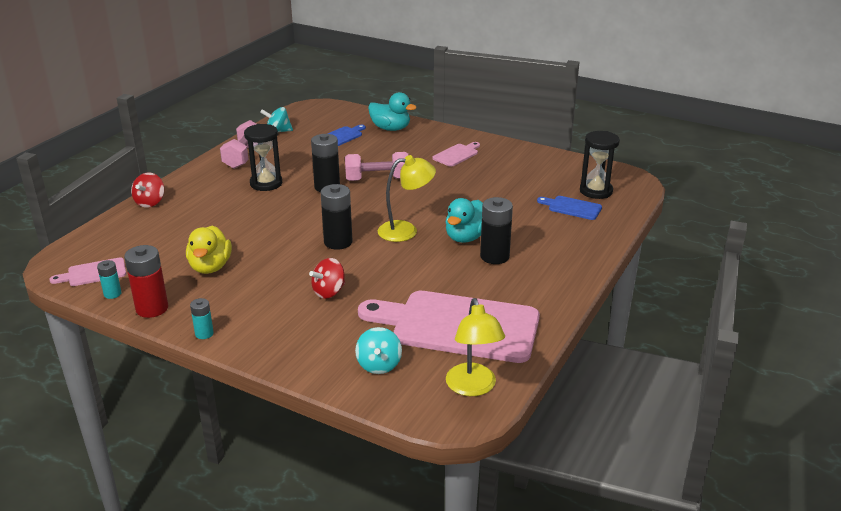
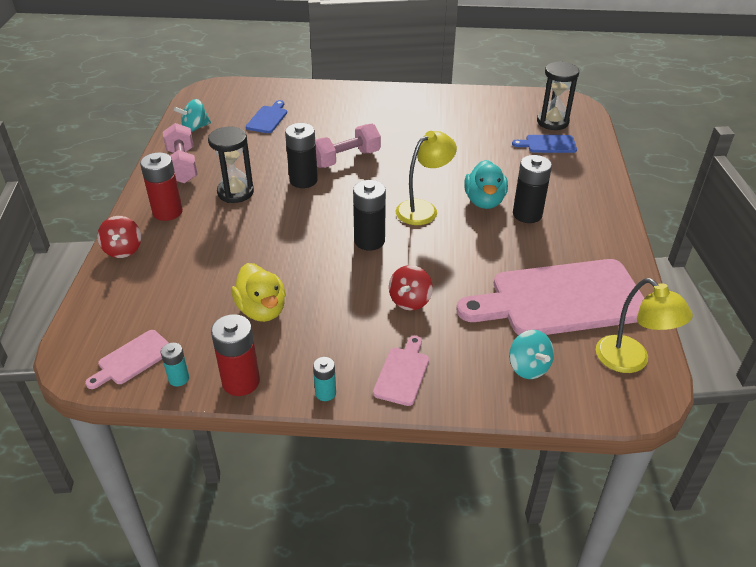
camera: 25 degrees left, 10 degrees up
turquoise duck [368,92,417,131] -> none
pink cutting board [432,142,480,167] -> pink cutting board moved to [373,336,429,406]
none -> red battery [140,153,183,221]

